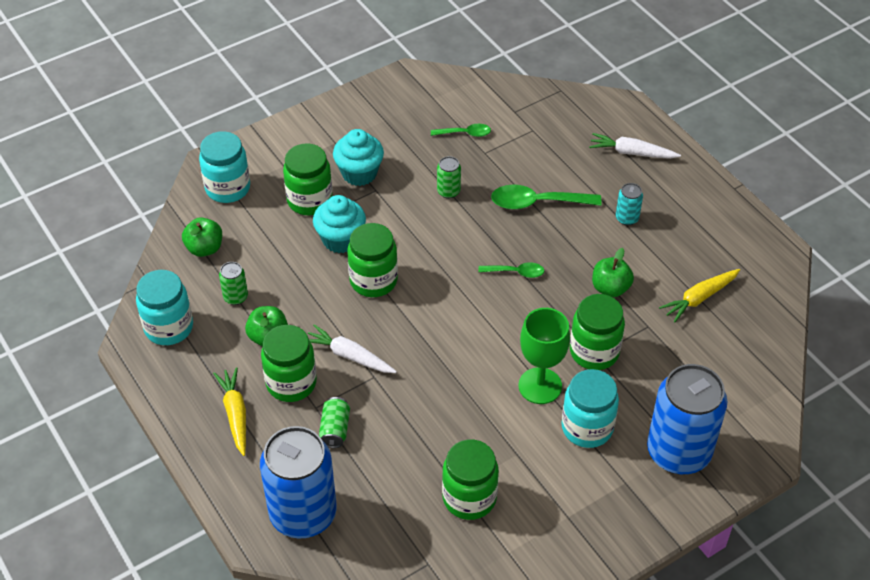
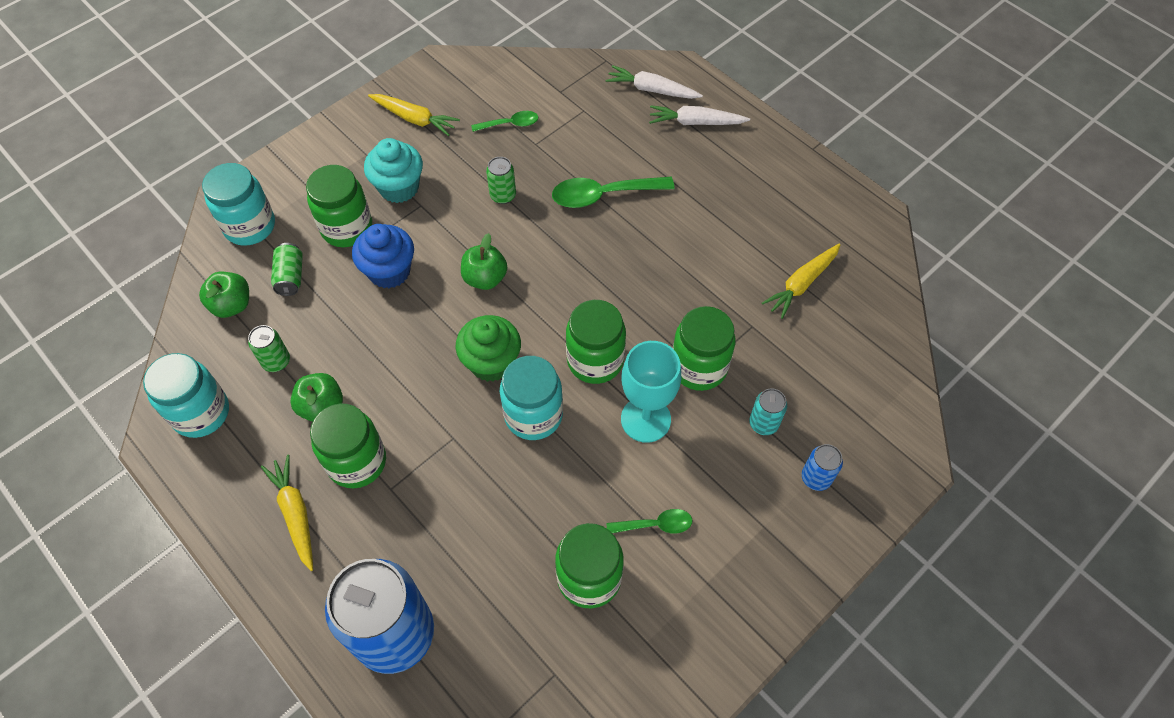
camera: 10 degrees left, 10 degrees up
white carrot [308,324,397,373] -> white carrot moved to [606,65,703,99]
turquoise cupcake [313,195,366,253] -> blue cupcake [352,224,414,289]
green can [319,397,350,448] -> green can moved to [271,243,303,296]
green jar [347,223,398,297] -> green jar moved to [566,300,626,384]
green spoon [478,262,544,278] -> green spoon moved to [606,509,693,534]
green goblet [518,308,570,404] -> turquoise goblet [621,341,681,443]
turquoise jar [561,369,619,448] -> turquoise jar moved to [500,356,563,440]
green apple [592,248,634,297] -> green apple moved to [461,233,507,290]
turquoise can [616,183,643,226] -> turquoise can moved to [749,389,787,435]
blue can [647,364,727,475] -> blue can [802,444,843,491], size x0.42
none -> yellow carrot [368,94,460,136]
none -> green cupcake [455,315,521,382]

